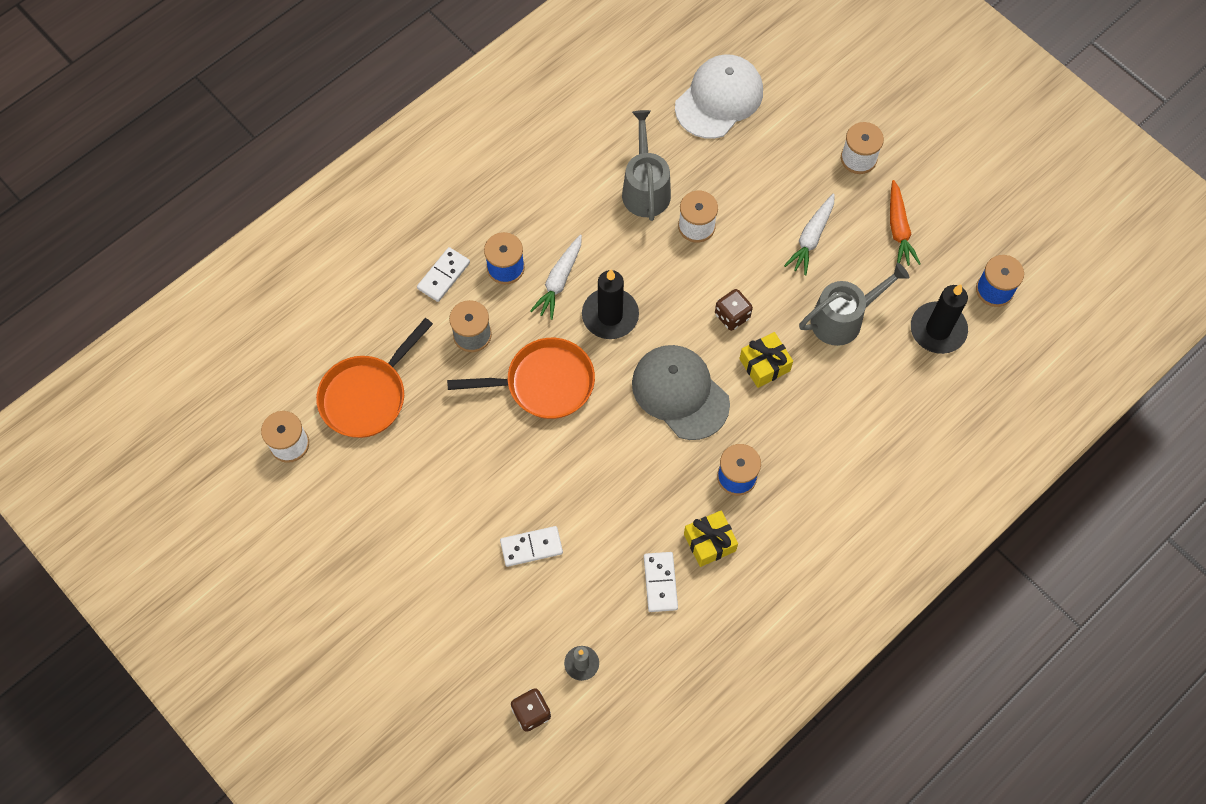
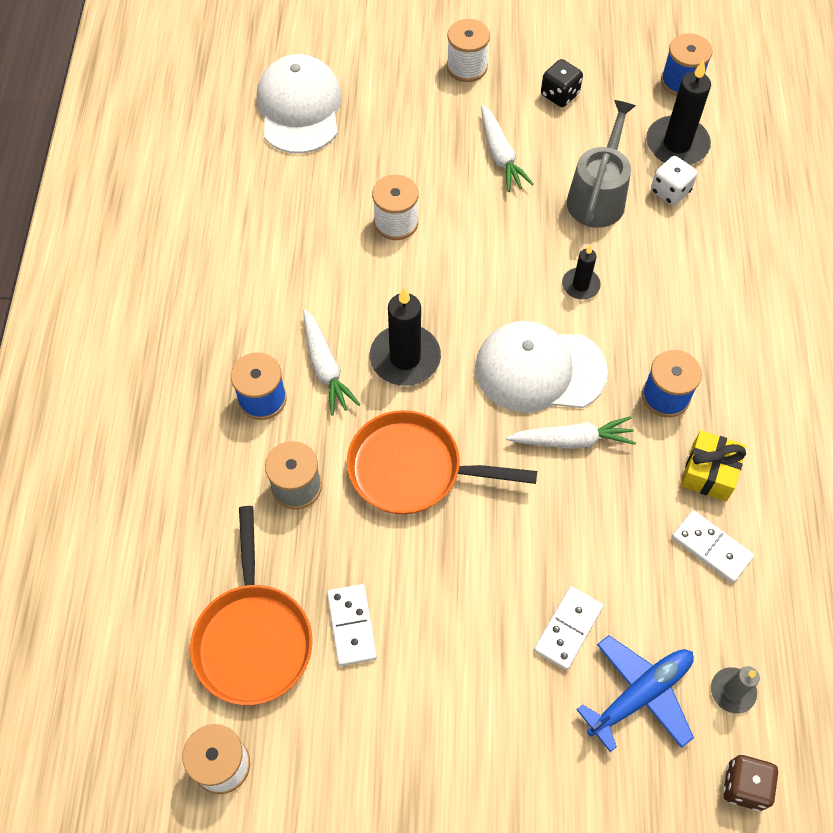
camera: 45 degrees left, 5 degrees down
white domino [417,247,470,302] -> white domino moved to [327,584,377,666]
orange pan [447,338,595,419] -> orange pan turned 120 degrees counterclockwise [347,410,537,514]
grey watering can [622,110,671,221] -> none
grey cap [632,345,730,440] -> white cap [475,321,608,412]
brown dice [715,289,753,331] -> none
yellow gift [739,332,793,388] -> black candle [562,245,601,299]
orange carrot [890,180,920,266] -> black dice [541,59,583,107]
none -> white carrot [506,416,636,449]
none -> blue plane [577,635,694,752]
none -> white dice [651,156,697,206]

